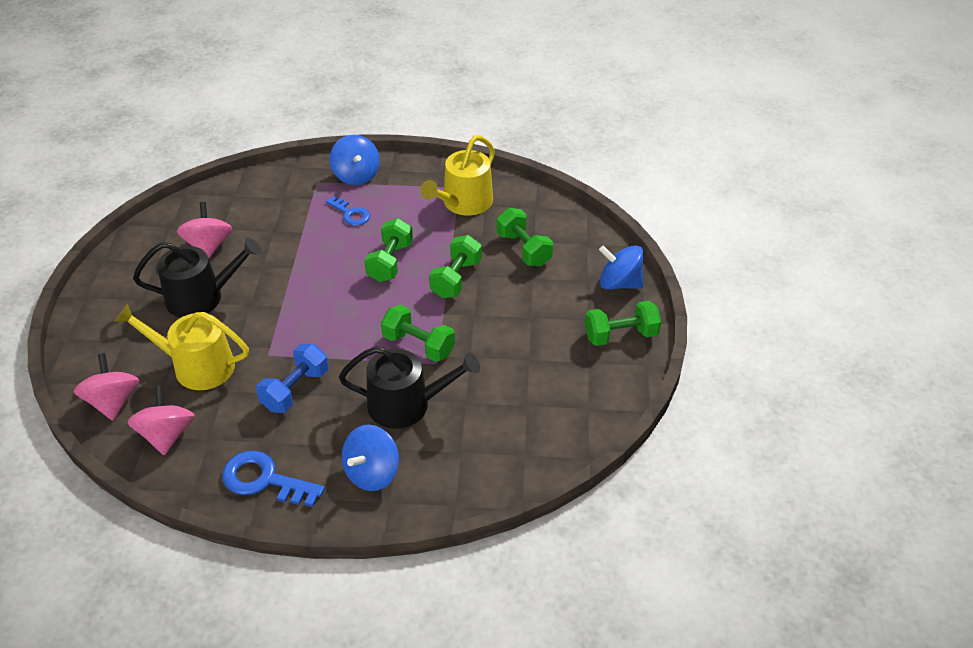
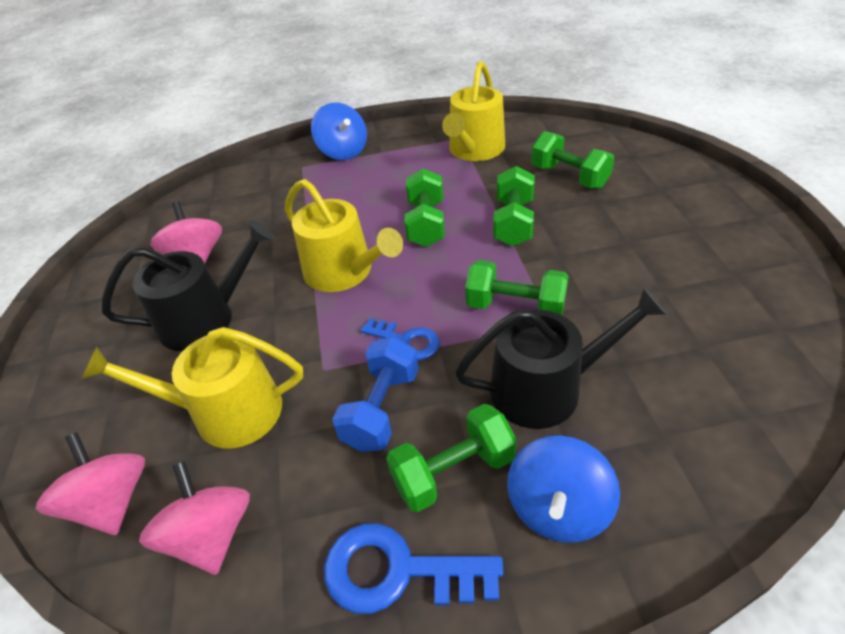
camera: 10 degrees left, 0 degrees up
blue key [326,196,370,226] -> blue key moved to [360,318,440,360]
green dumbbell [585,301,661,346] -> green dumbbell moved to [386,404,517,512]
blue spinning top [599,245,644,290] -> none
none -> yellow watering can [285,179,403,292]

